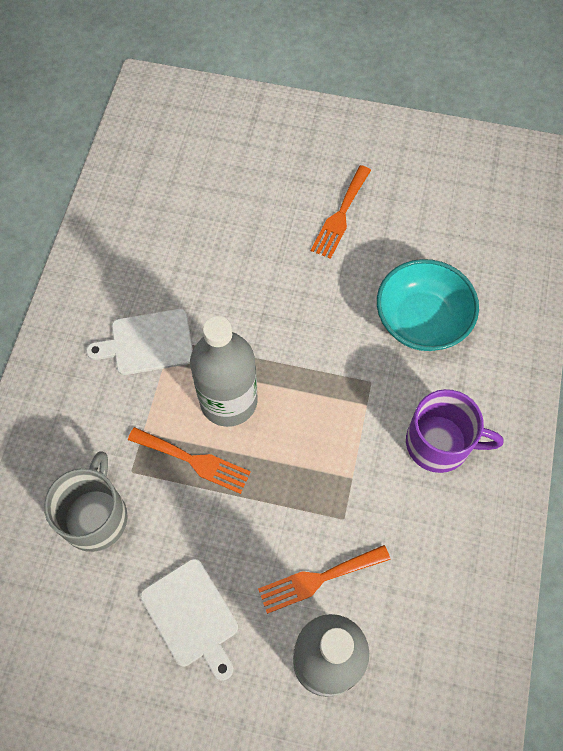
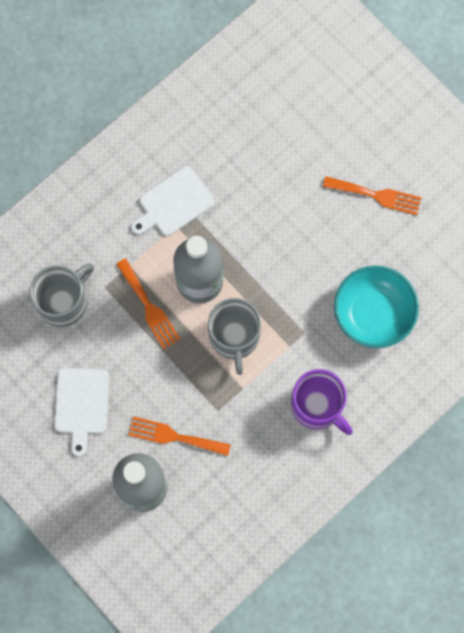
camera: 35 degrees right, 10 degrees up
white cutting board [86,309,193,375] -> white cutting board turned 60 degrees counterclockwise [131,166,215,236]
orange fork [311,165,371,259] -> orange fork turned 135 degrees counterclockwise [323,176,422,215]
none -> grey mug [208,298,261,375]

